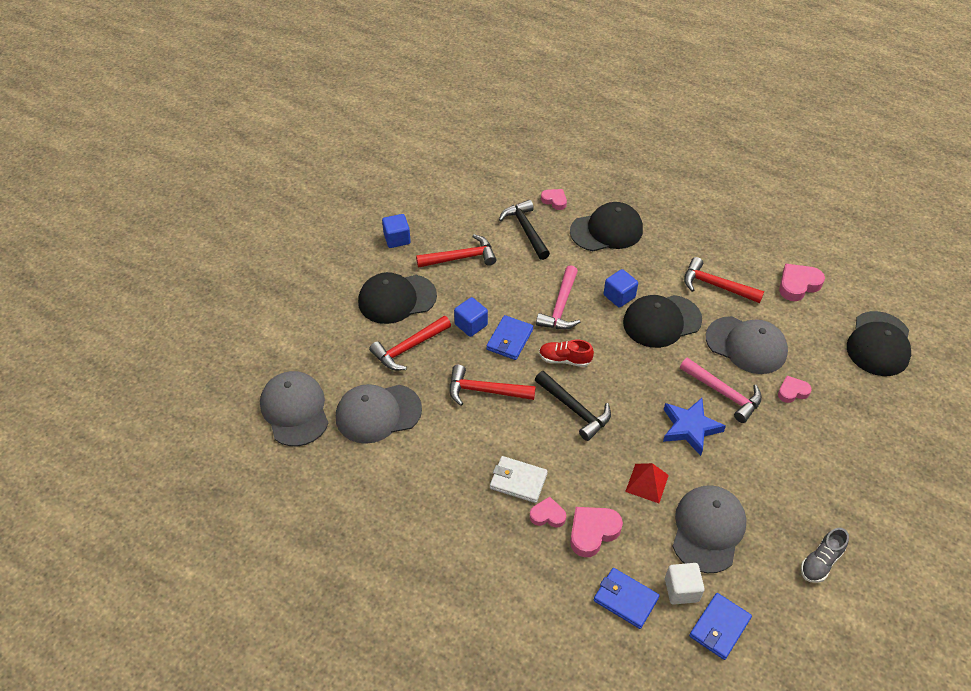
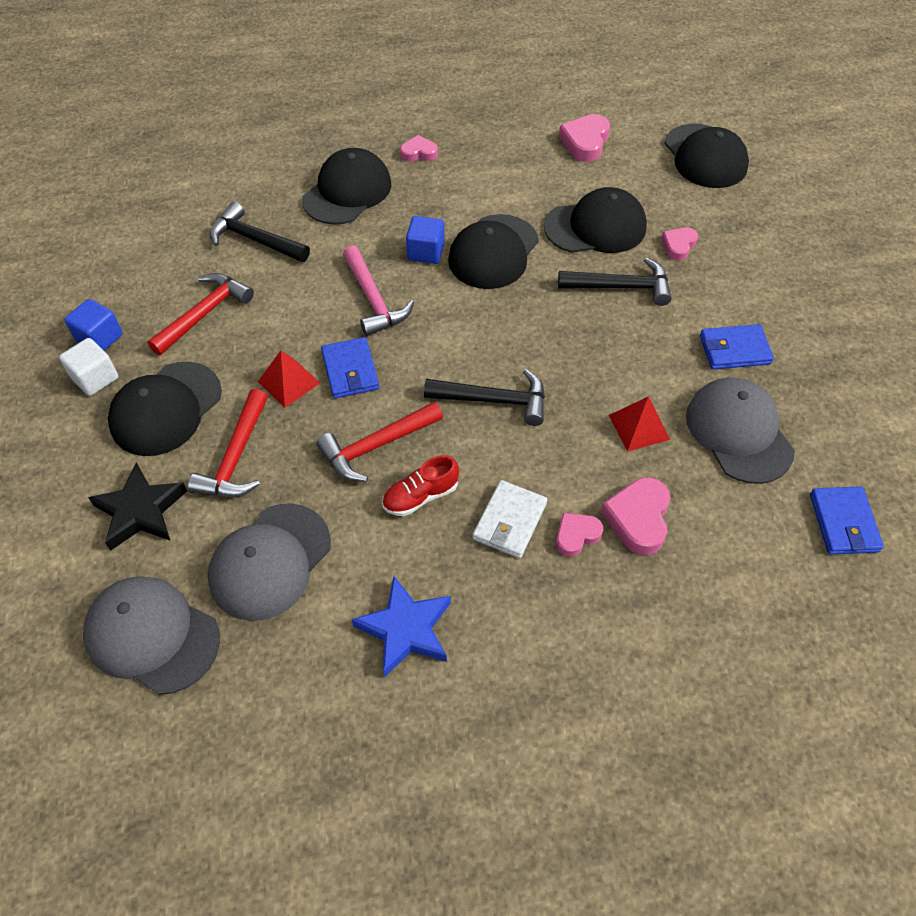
camera: 40 degrees left, 5 degrees up
blue cube [454,297,488,337] -> red pyramid [258,351,320,408]
white wallet [490,456,548,503] -> white wallet turned 45 degrees counterclockwise [473,480,547,558]
red shoe [539,339,594,367] -> red shoe moved to [382,455,459,516]
pink heart [541,189,567,210] -> pink heart moved to [400,135,438,162]
blue wallet [594,568,660,629] -> blue wallet moved to [700,324,774,370]
blue star [663,398,726,456] -> blue star moved to [352,576,451,678]
white cube [665,563,705,605] -> white cube moved to [59,338,118,396]
pink hammer [680,357,762,423] -> black hammer [558,257,672,306]
red hammer [684,257,764,303] -> none
grey cap [706,316,788,374] -> black cap [544,187,647,253]
grey shoe [801,528,849,583] -> none
none -> black star [88,462,187,551]

